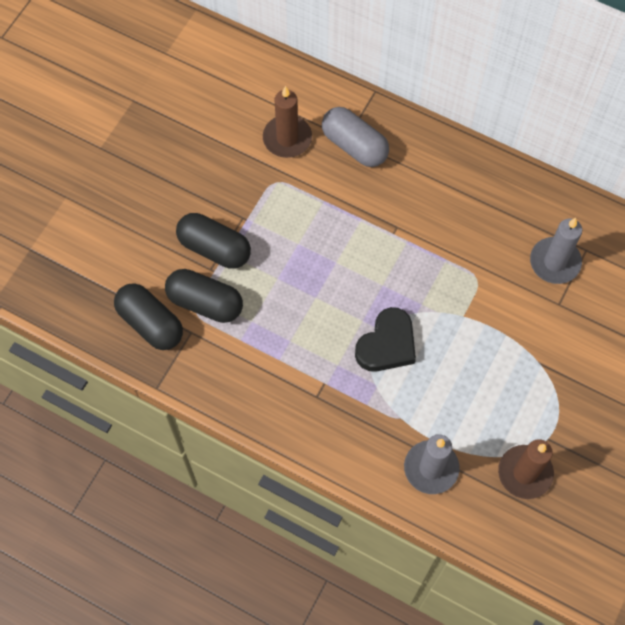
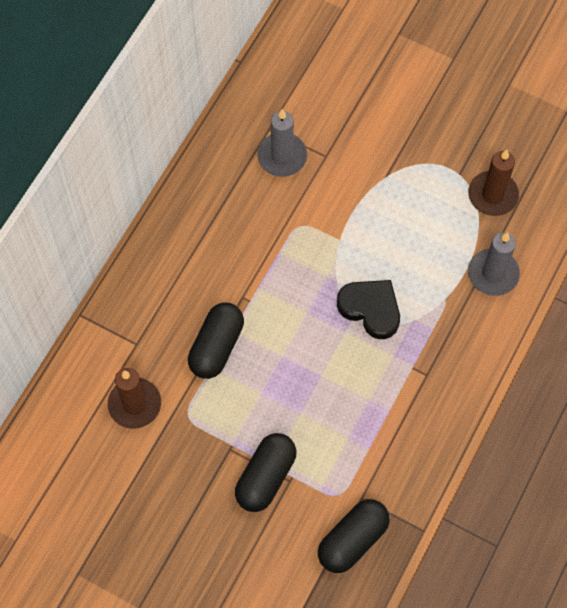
camera: 90 degrees left, 0 degrees up
black capsule [165,269,243,323] -> black capsule moved to [188,302,244,379]
grey capsule [322,107,389,167] -> none

